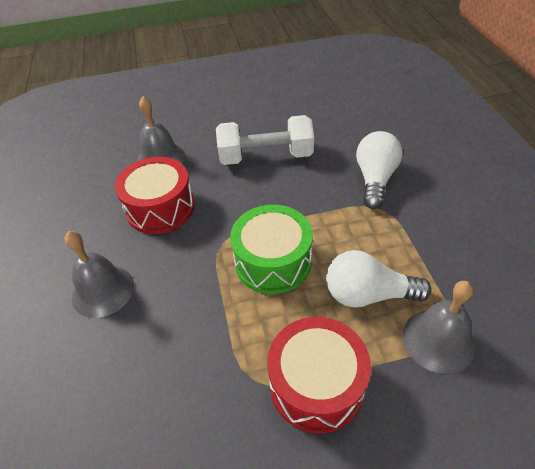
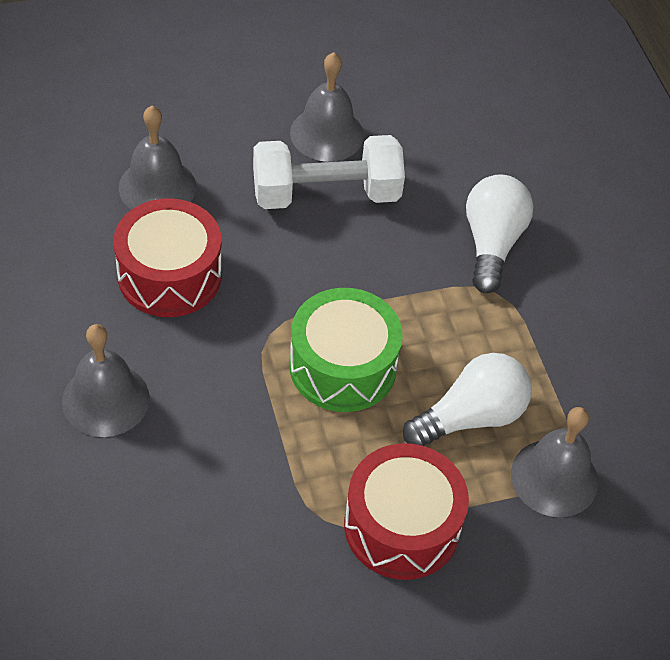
camera: 10 degrees left, 5 degrees up
white light bulb [326,250,432,308] -> white light bulb turned 150 degrees clockwise [403,353,532,446]
none -> grey bell [290,52,364,162]

